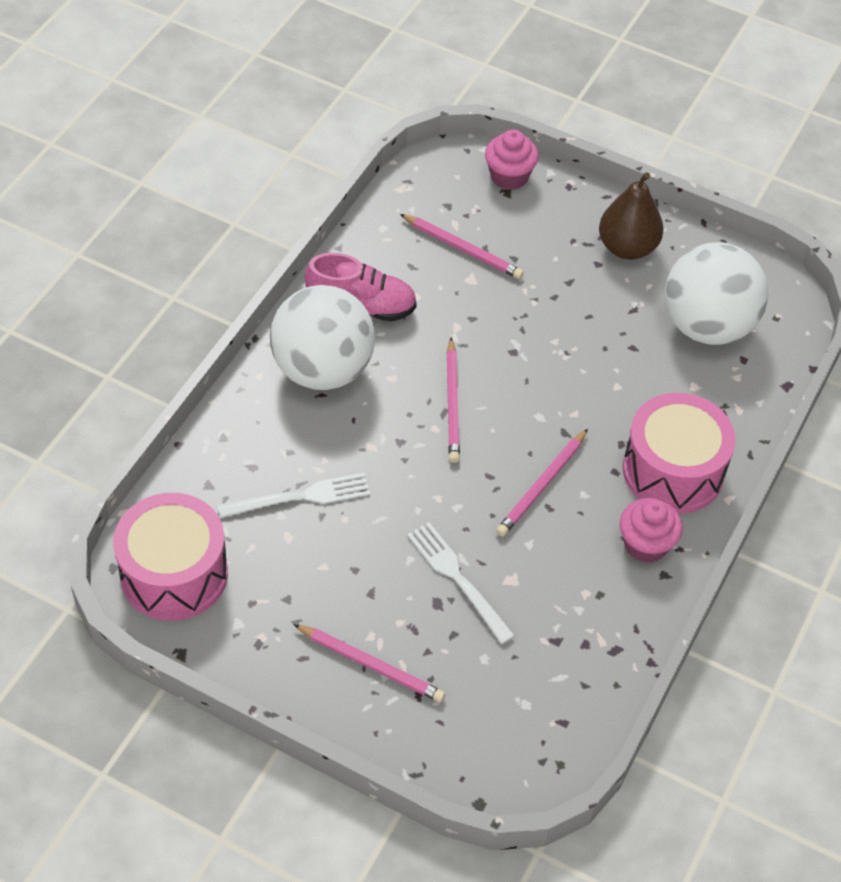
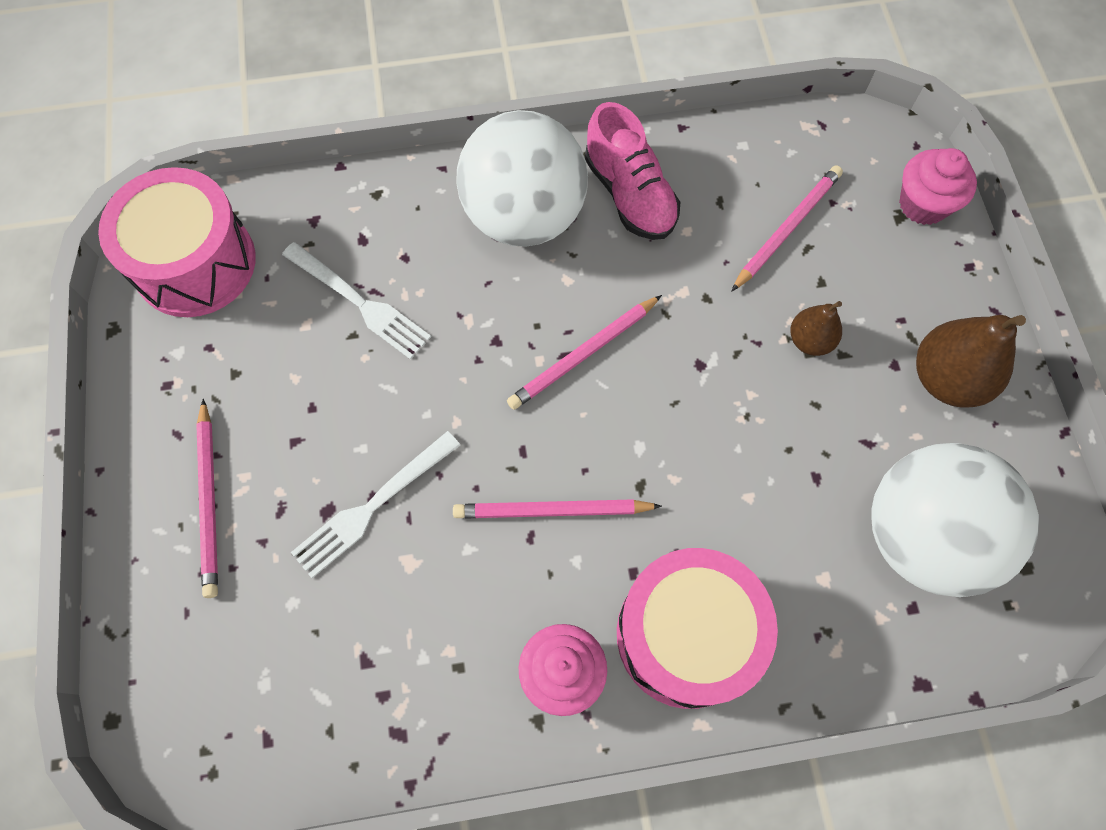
camera: 55 degrees right, 15 degrees up
pink pencil [400,214,524,279] -> pink pencil turned 135 degrees counterclockwise [731,165,843,292]
white fork [407,522,515,644] -> white fork turned 150 degrees counterclockwise [291,431,460,578]
none -> brown pear [790,301,842,356]

